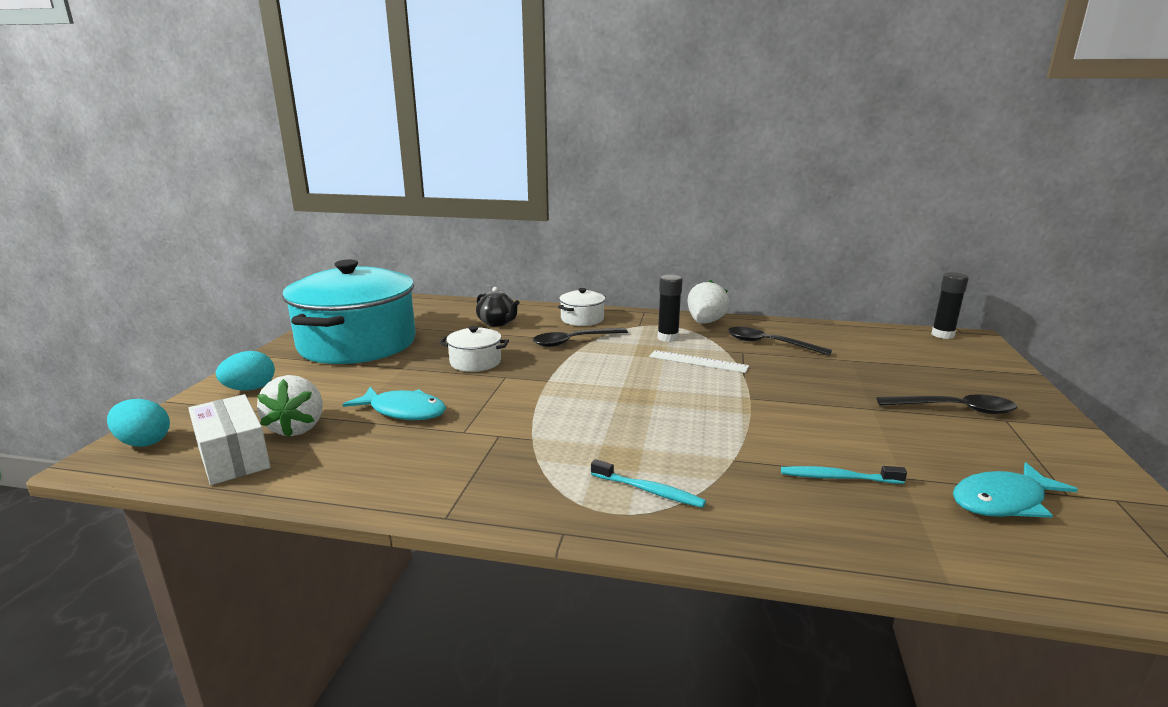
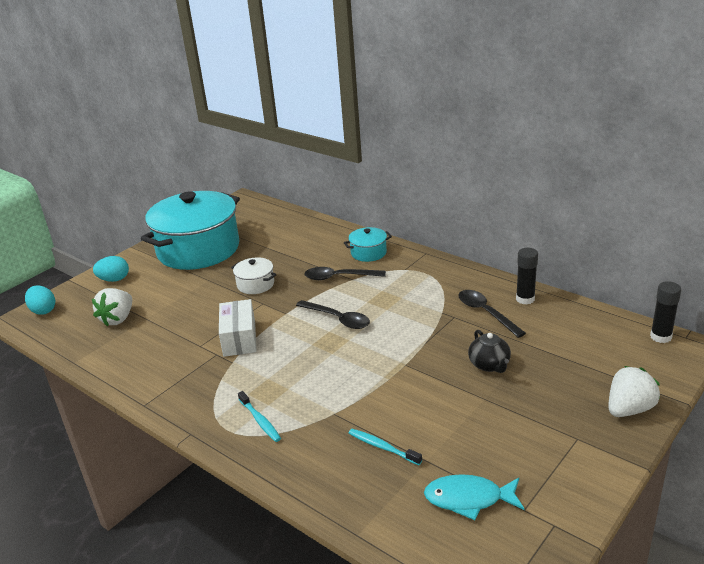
camera: 30 degrees right, 10 degrees up
white box [188,394,270,485] -> white box moved to [219,299,256,357]
turquoise fish [343,387,446,420] -> none
black teapot [476,287,519,327] -> black teapot moved to [468,330,511,373]
white pot [558,288,606,326] -> turquoise pot [344,227,392,262]
white ruler [649,350,749,373] -> none
black glue stick [658,274,683,342] -> black glue stick moved to [516,247,538,305]
white strawberry [687,280,729,324] -> white strawberry moved to [609,366,660,417]
black spoon [877,394,1017,414] -> black spoon moved to [296,300,370,329]

